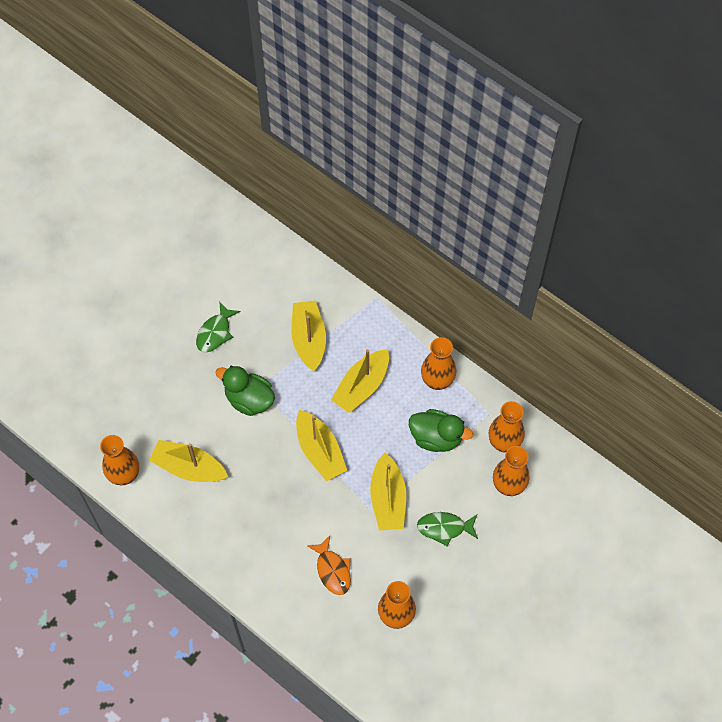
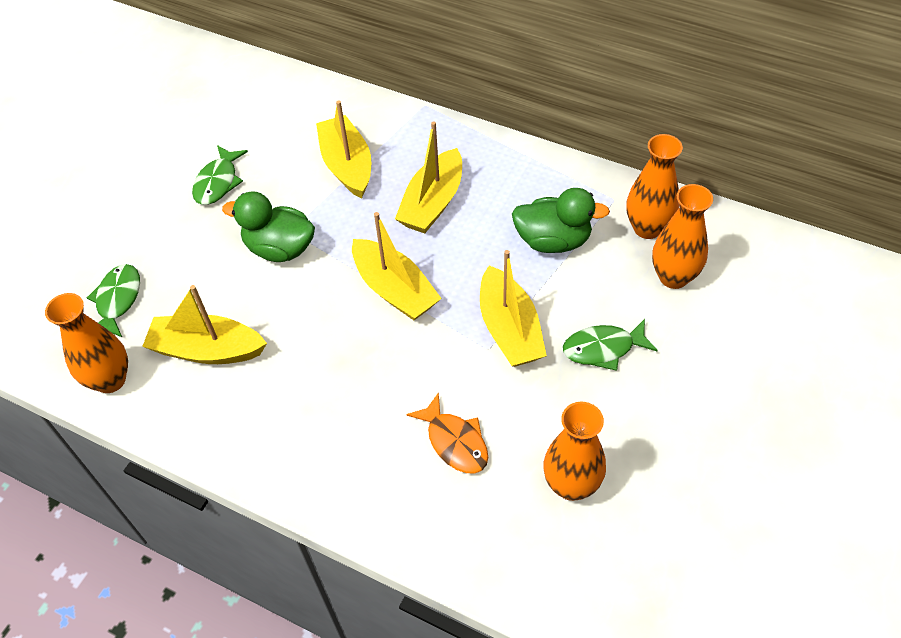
camera: 10 degrees left, 10 degrees down
orange vase [421,337,456,390] -> none
none -> green fish [87,264,140,338]

